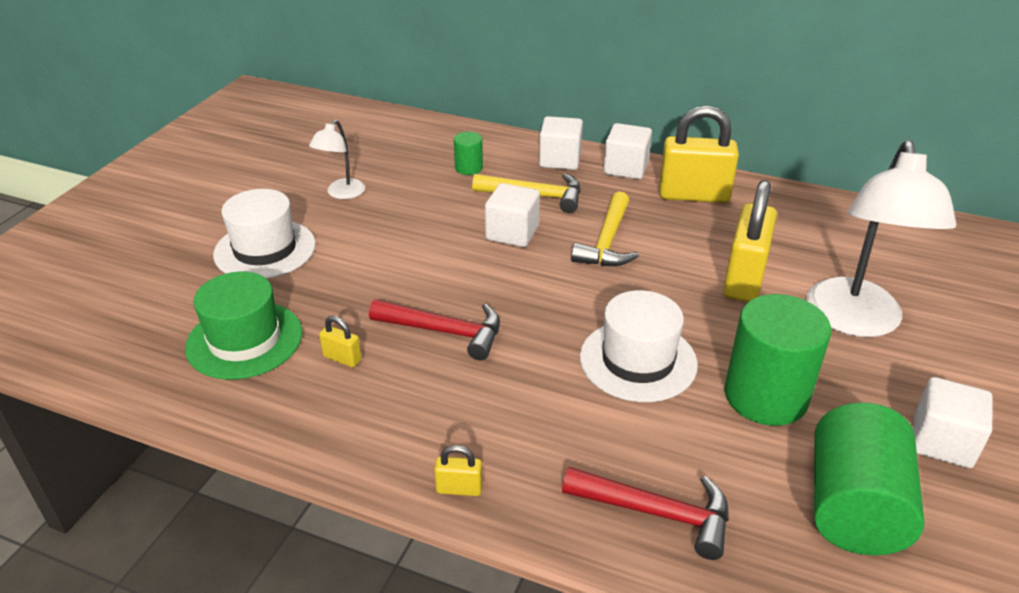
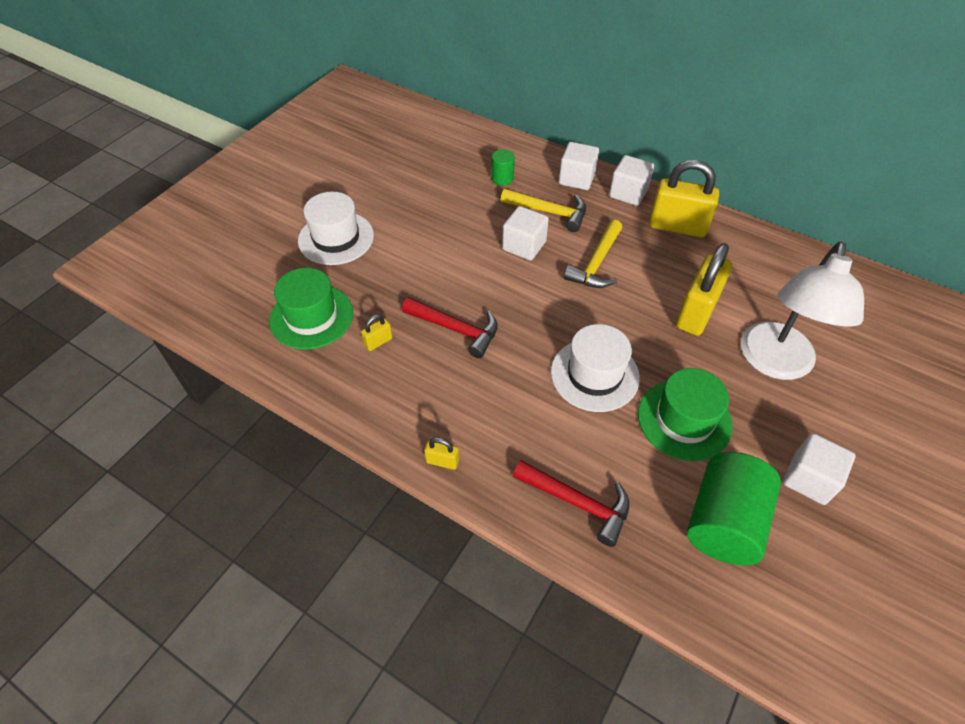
camera: 10 degrees right, 15 degrees up
white lamp [309,120,365,199] -> none
yellow padlock [319,316,362,367] -> yellow padlock turned 75 degrees counterclockwise [361,315,392,351]
green cylinder [724,294,831,426] -> green hat [638,368,732,461]

